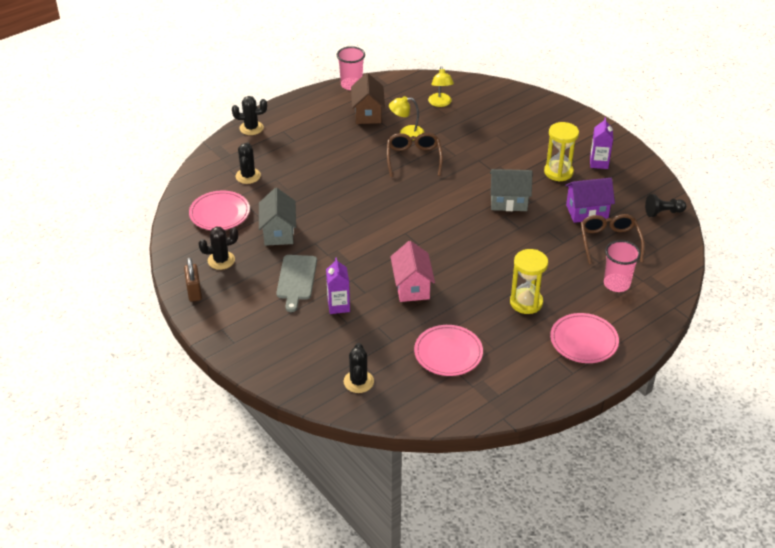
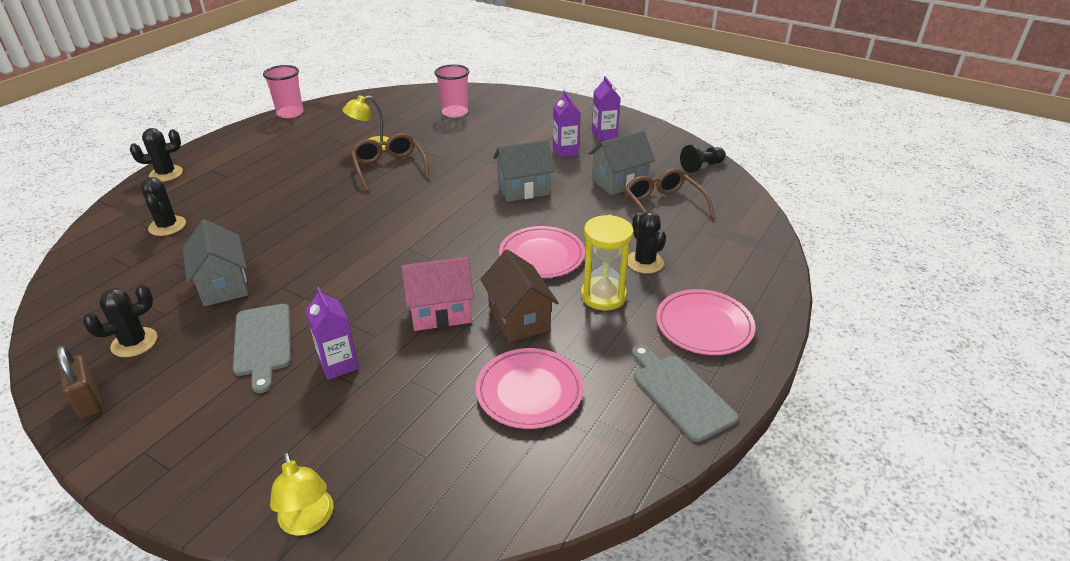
camera: 20 degrees left, 5 degrees down
pink plate [189,191,250,230] -> pink plate moved to [499,226,585,278]
black cactus [344,343,374,393] -> black cactus moved to [627,212,666,274]
brown house [351,73,385,124] -> brown house moved to [480,249,559,342]
pink house [390,241,435,302] -> pink house turned 75 degrees counterclockwise [401,257,474,331]
yellow lamp [428,66,454,107] -> yellow lamp moved to [270,452,334,536]
yellow hourglass [544,122,579,182] -> purple carton [553,90,581,157]
purple house [565,178,615,223] -> grey house [588,131,655,195]
pink cup [604,240,641,292] -> pink cup moved to [434,64,469,118]
none -> grey cutting board [632,345,738,442]

